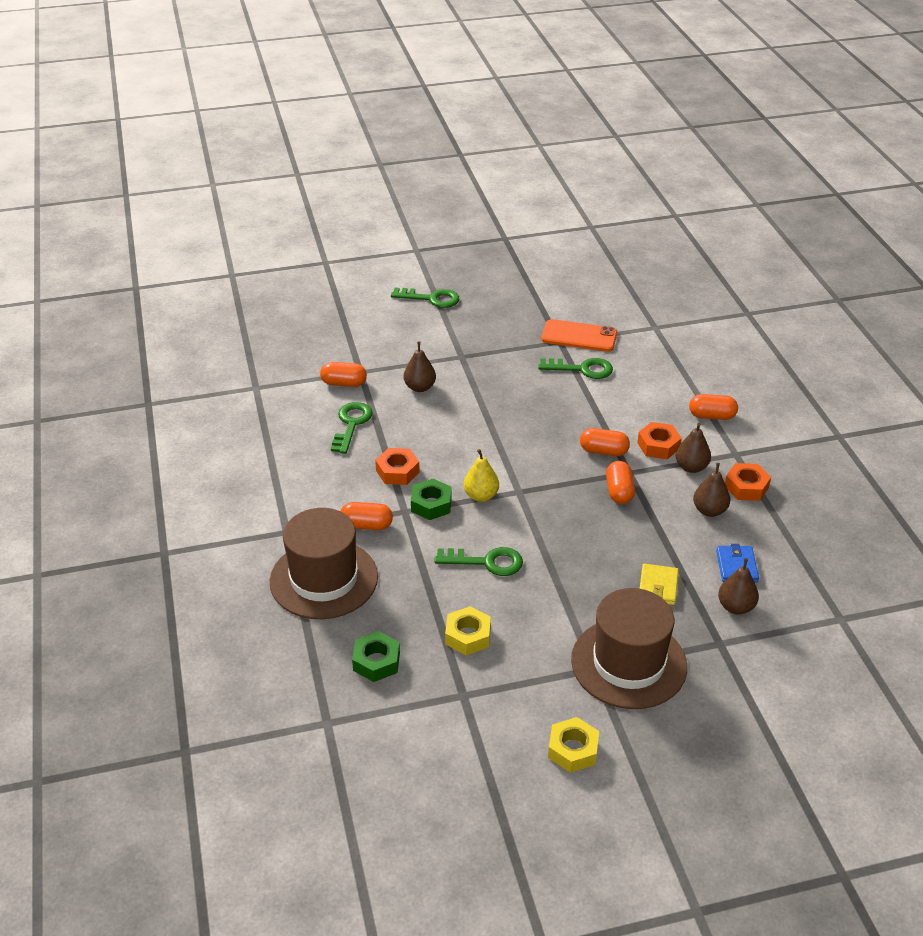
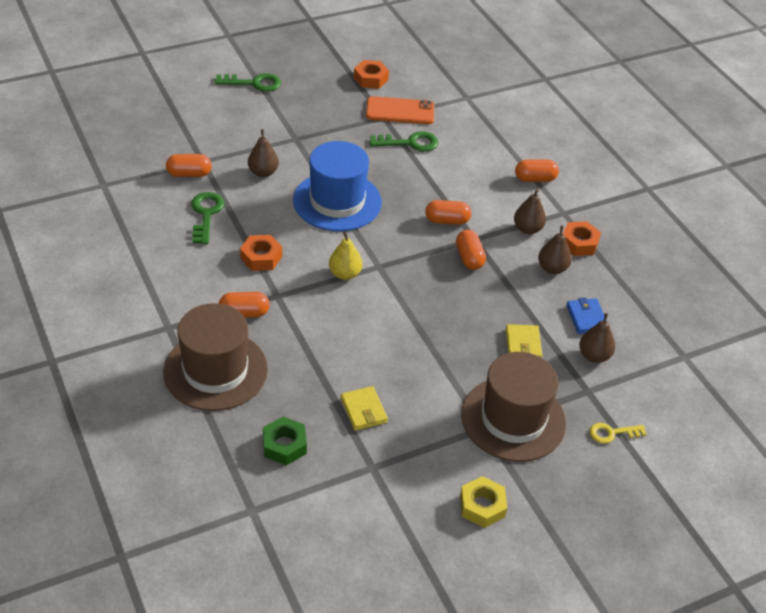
camera: 15 degrees left, 5 degrees up
green nut [411,479,452,520] -> none
green key [434,547,523,576] -> none
yellow nut [445,606,491,655] -> yellow wallet [341,386,388,431]
orange nut [637,422,682,459] -> orange nut moved to [354,60,389,89]
none -> blue hat [293,141,382,231]
none -> yellow key [590,423,646,444]

